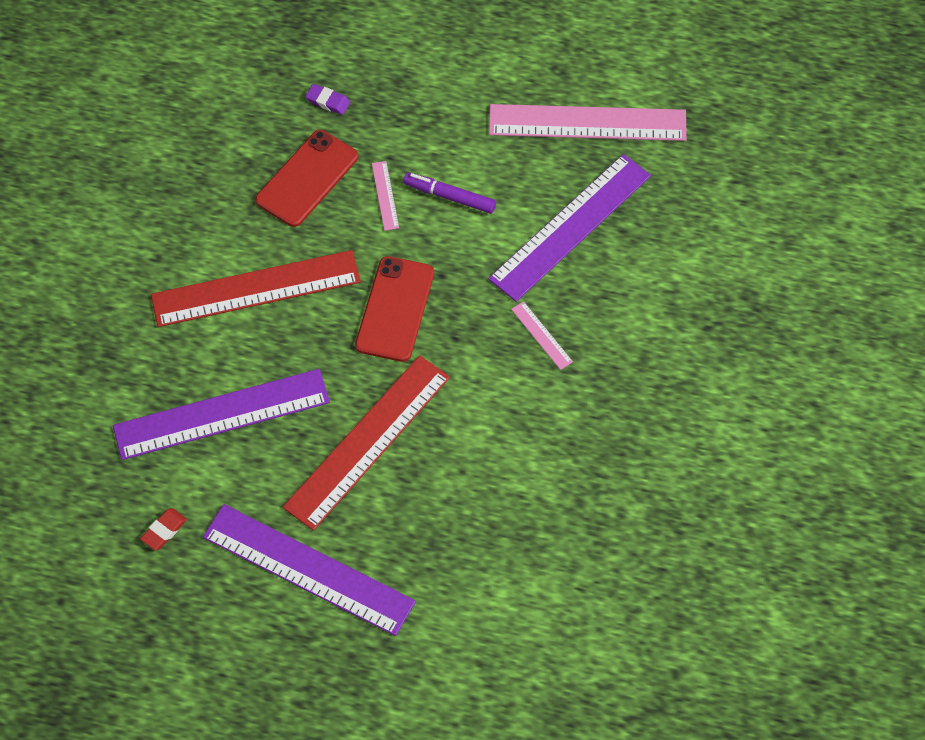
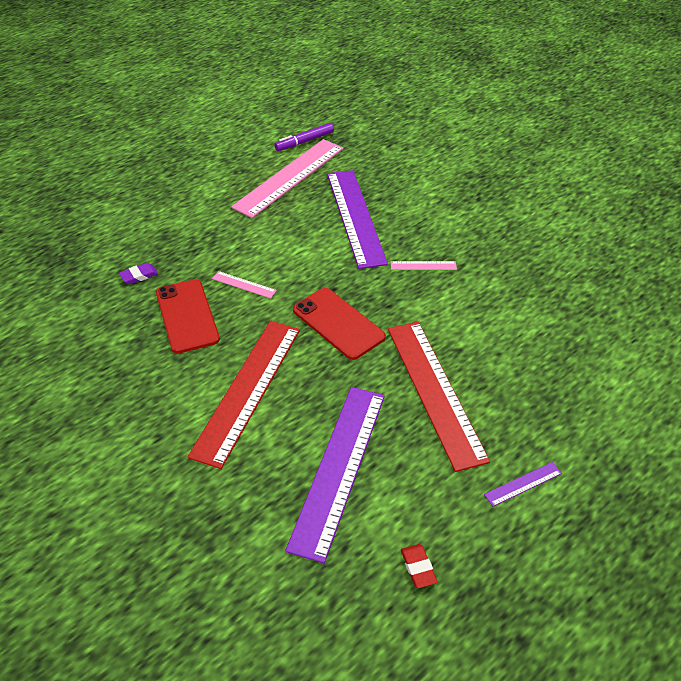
camera: 55 degrees left, 15 degrees down
purple ruler [203,504,416,636] -> purple ruler [484,462,562,507], size x0.40
purple marker [403,172,496,214] -> purple marker moved to [275,123,334,151]

